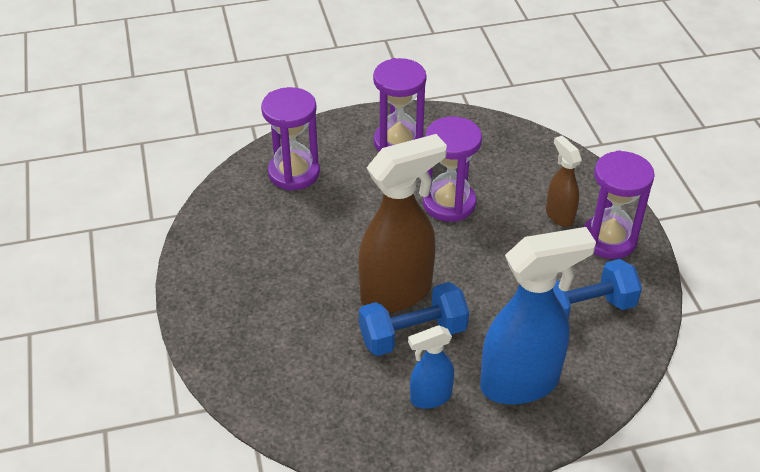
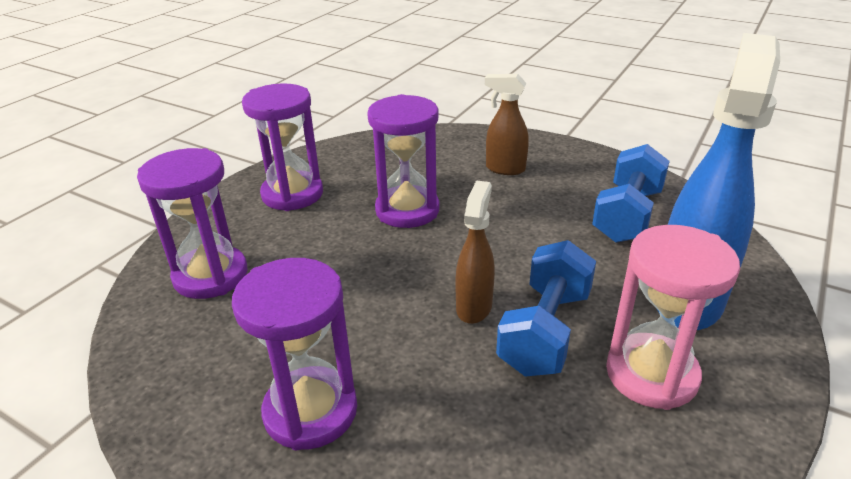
camera: 45 degrees left, 10 degrees down
brown spray bottle [358,134,447,313] -> brown spray bottle [456,180,495,324], size x0.52
blue spray bottle [408,325,454,409] -> pink hourglass [606,225,740,410]
purple hourglass [583,150,655,259] -> purple hourglass moved to [232,258,357,450]

